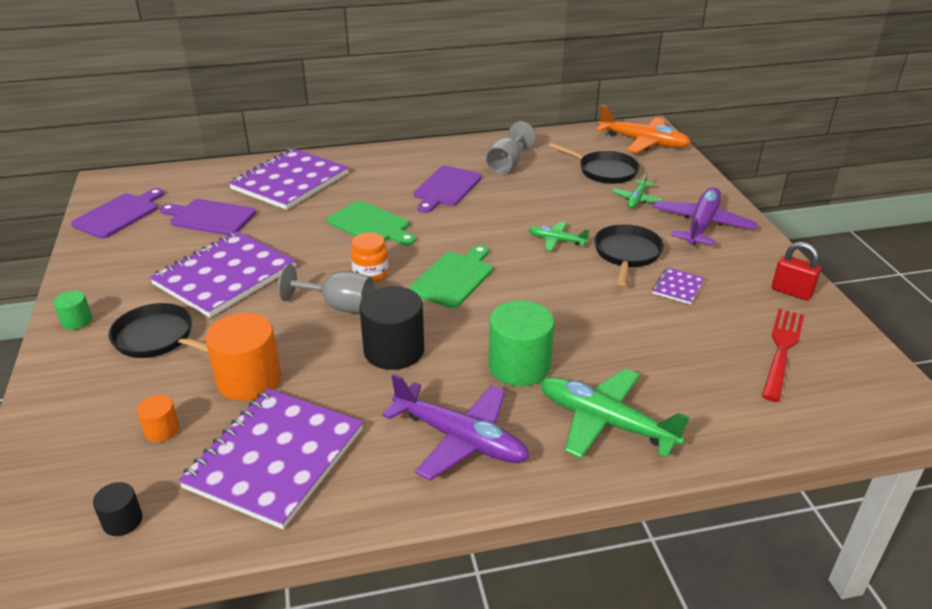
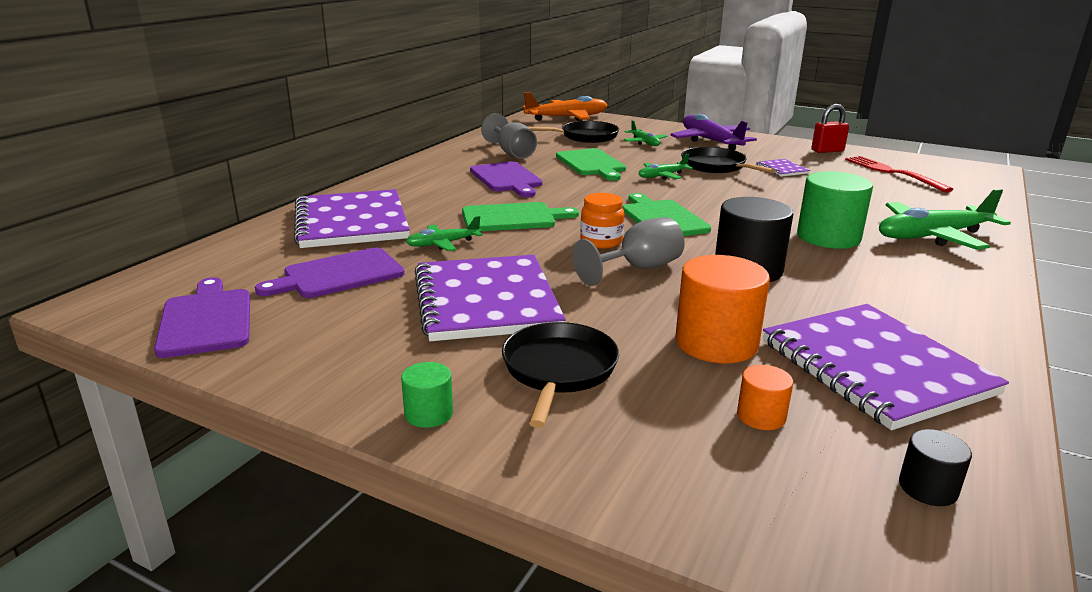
camera: 50 degrees left, 10 degrees down
black pan [108,303,208,358] -> black pan turned 120 degrees clockwise [502,322,619,428]
purple plane [382,373,530,480] -> none
none -> green plane [406,216,482,251]
none -> green cutting board [556,148,626,181]

